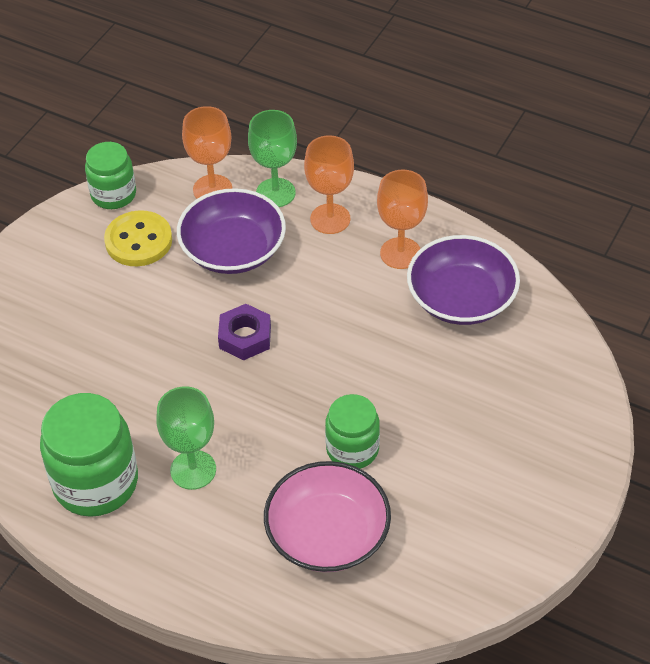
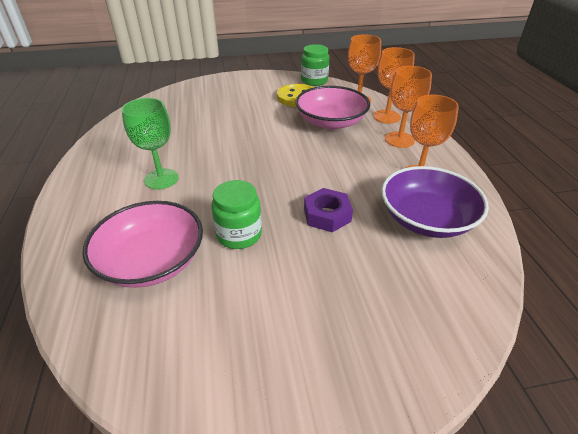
camera: 50 degrees right, 10 degrees down
green jar [40,393,138,517] -> none
purple bowl [177,188,286,274] -> pink bowl [295,86,370,130]
purple nut [218,304,271,360] -> purple nut moved to [304,188,353,232]
green goblet [248,110,297,207] -> orange goblet [373,47,415,124]

